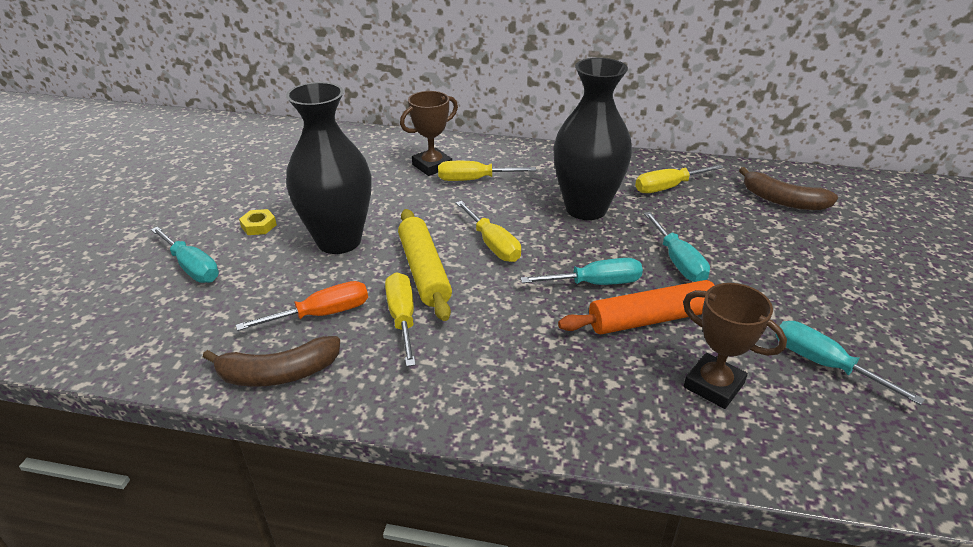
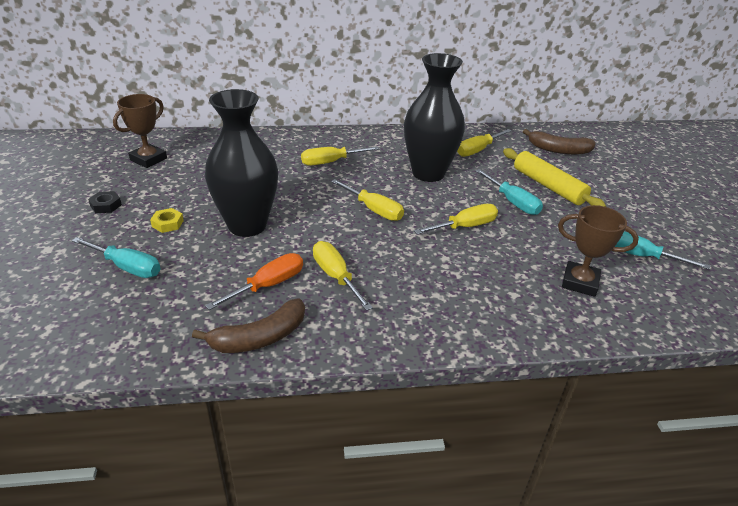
camera: 20 degrees left, 0 degrees up
yellow rolling pin [398,209,452,321] -> yellow rolling pin moved to [503,148,606,207]
brown trophy [400,91,458,176] -> brown trophy moved to [113,94,167,168]
turquoise screwdriver [521,258,643,285] -> yellow screwdriver [414,204,498,234]
orange rolling pin [558,280,715,334] -> none
none -> black nut [88,191,122,213]

